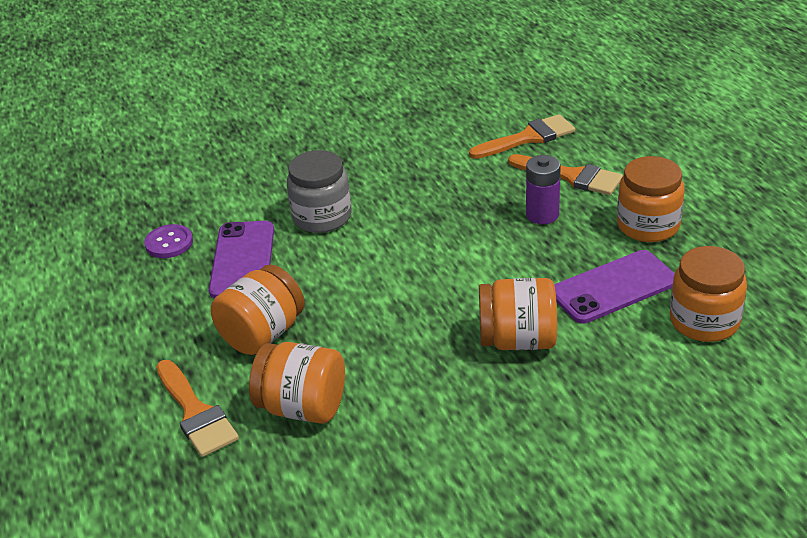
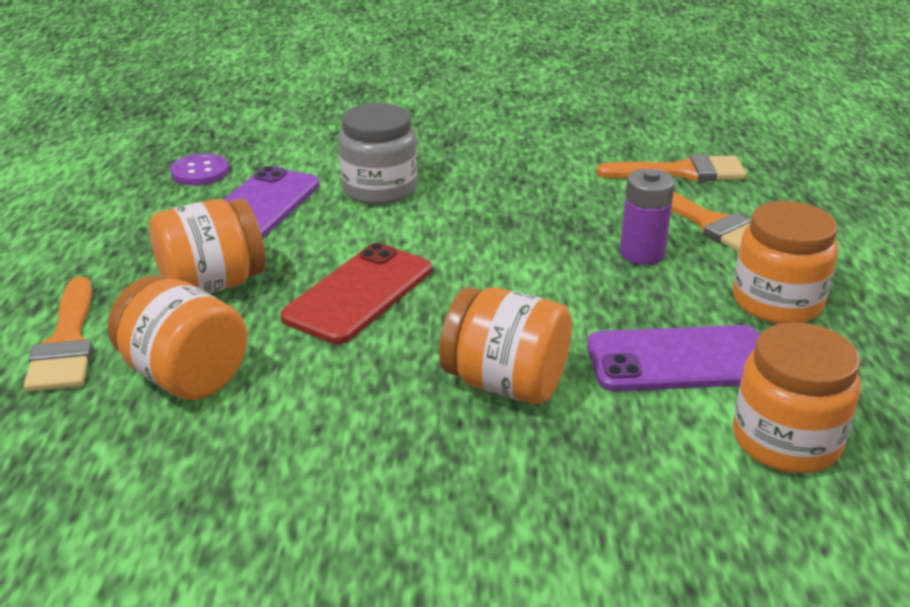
camera: 20 degrees right, 5 degrees down
none -> red phone [280,243,432,344]

